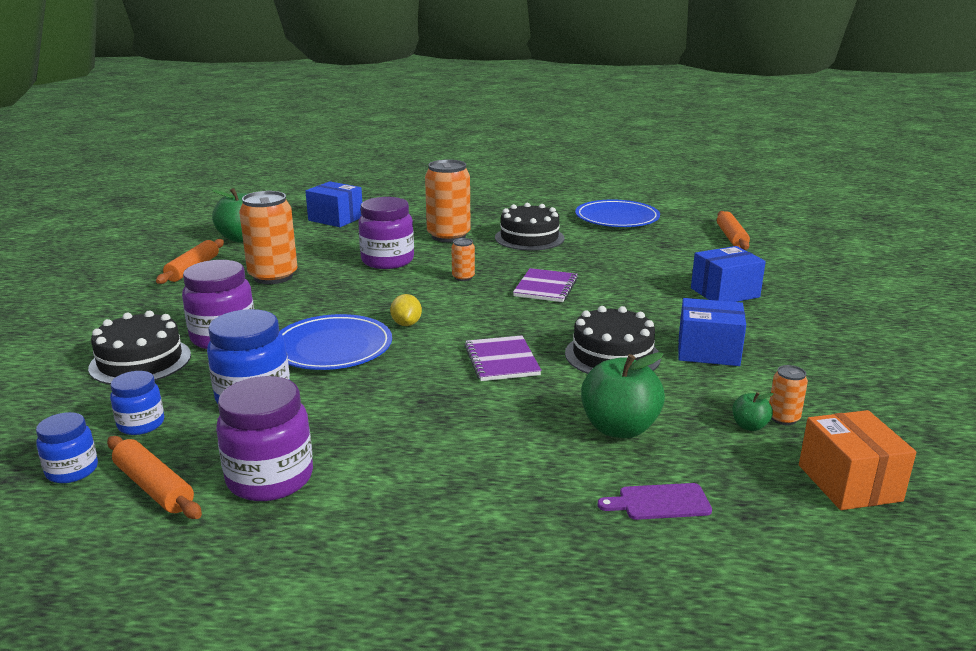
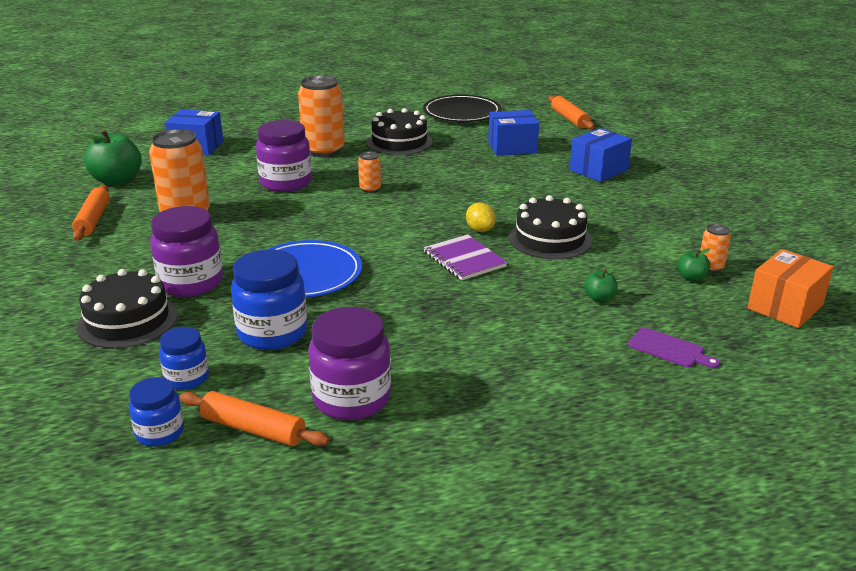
camera: 20 degrees left, 5 degrees up
yellow lemon [390,294,422,326] -> yellow lemon moved to [466,202,496,232]
purple notebook [513,268,578,302] -> none
blue plate [575,200,660,227] -> black plate [423,95,501,122]
green apple [581,352,665,438] -> green apple [584,267,617,302], size x0.48
purple cutting board [598,483,712,520] -> purple cutting board turned 120 degrees counterclockwise [628,327,720,368]
blue box [678,298,746,366] -> blue box moved to [488,110,539,156]
orange box [799,410,916,510] -> orange box turned 75 degrees clockwise [747,249,833,328]

